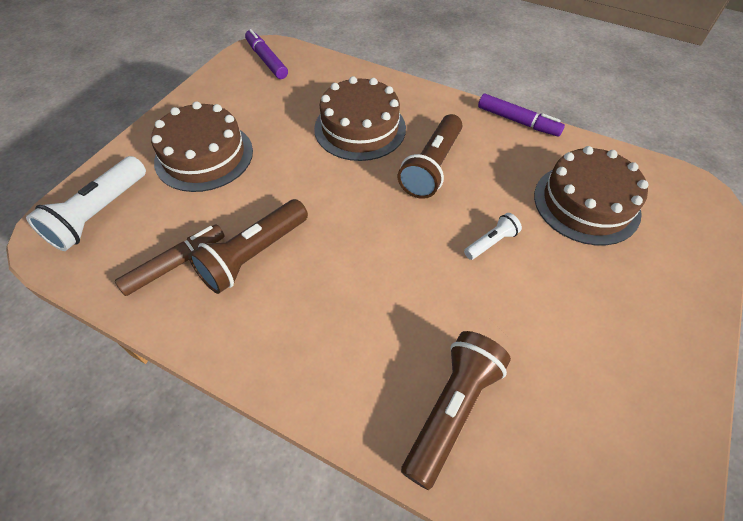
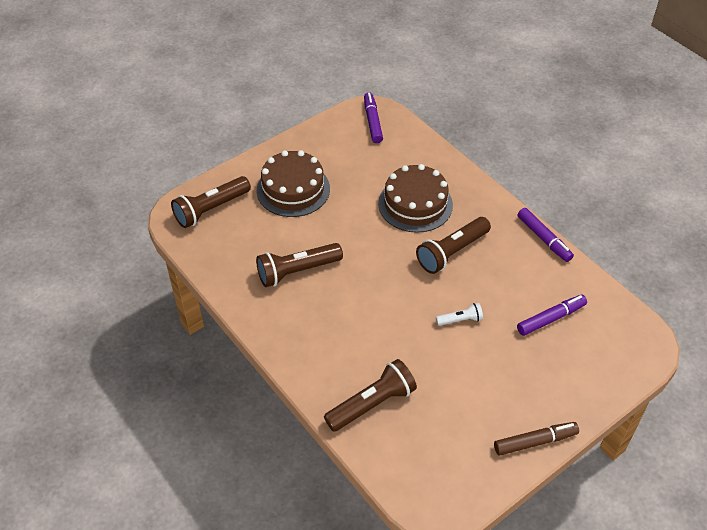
camera: 25 degrees right, 5 degrees down
white flashlight [26,156,146,251] -> brown flashlight [171,176,251,228]
brown marker [115,224,225,296] -> brown marker moved to [494,422,579,456]
brown cake [534,146,648,246] -> purple marker [517,295,587,336]

